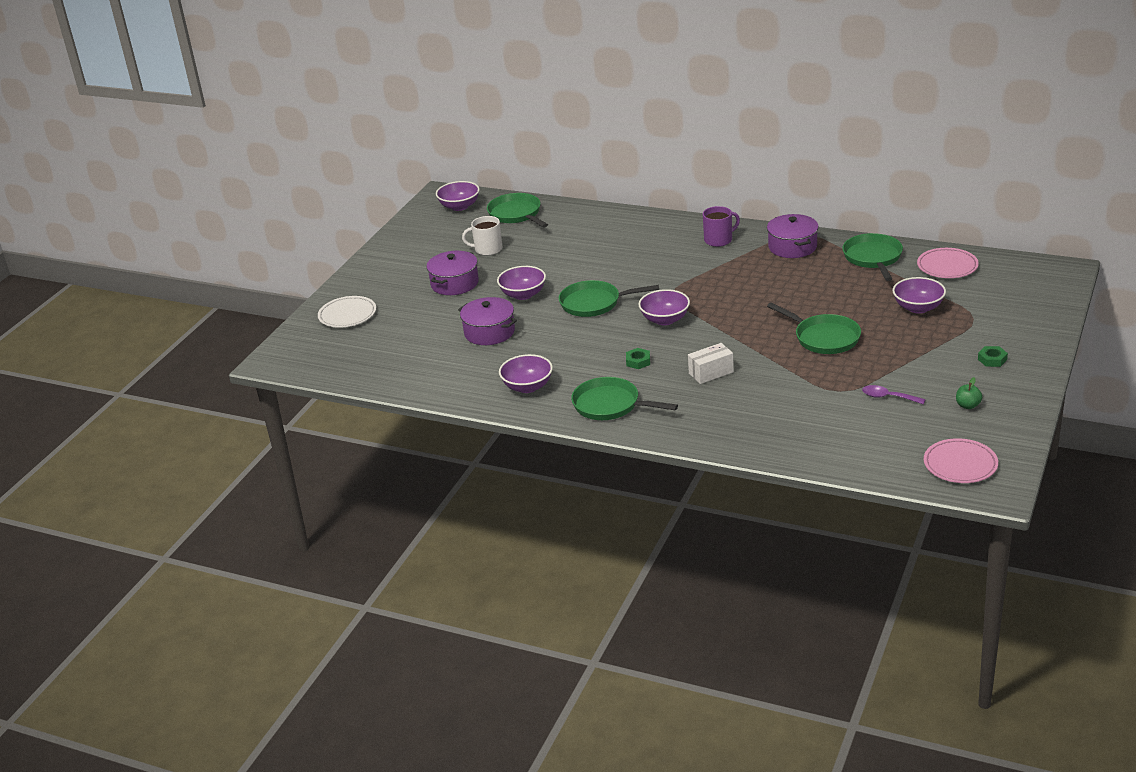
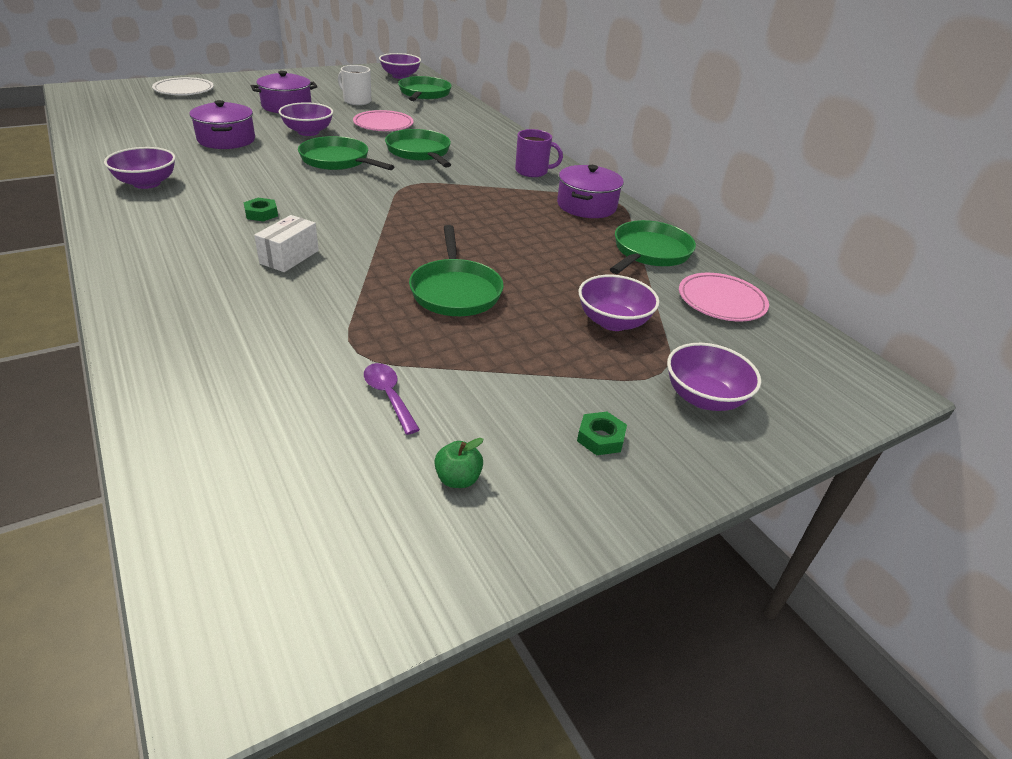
camera: 30 degrees right, 5 degrees up
green pan [571,377,678,420] -> green pan moved to [385,129,451,167]
purple bowl [638,289,690,325] -> purple bowl moved to [667,343,761,411]
white box [688,343,734,384] -> white box turned 75 degrees counterclockwise [254,215,319,272]
pink plate [924,438,998,483] -> pink plate moved to [353,110,414,131]

